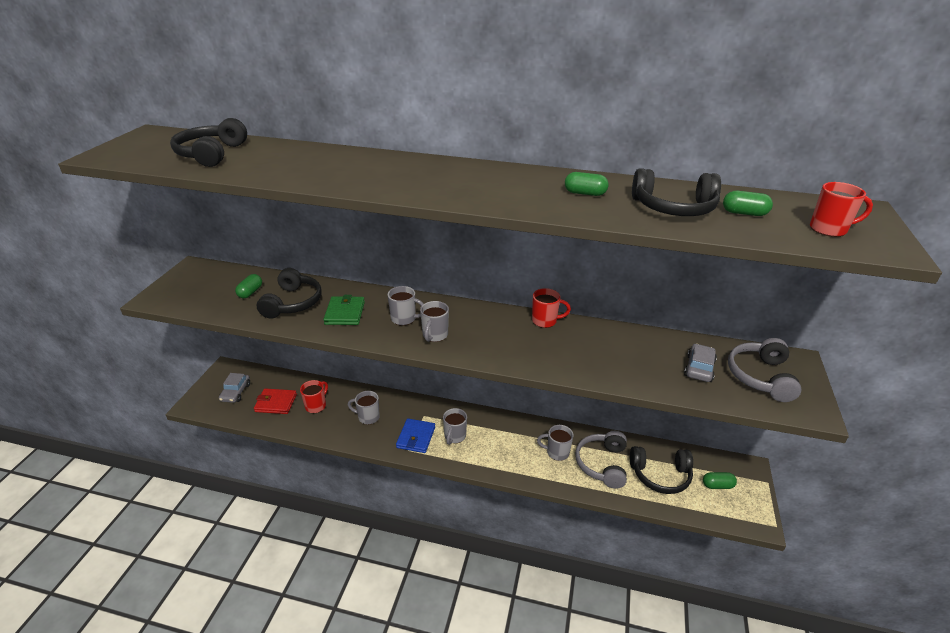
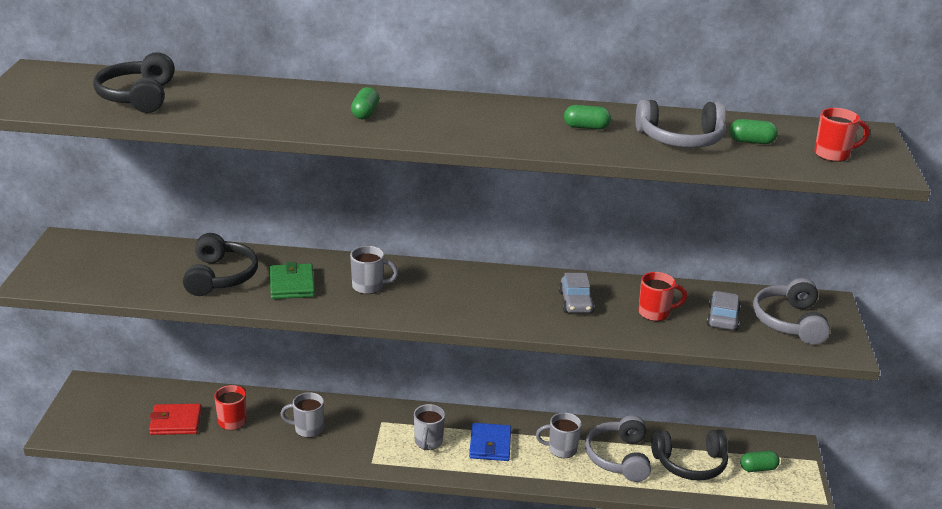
camera: 10 degrees left, 5 degrees down
grey car [219,373,250,403] -> grey car moved to [559,273,595,313]
green capsule [235,274,262,298] -> green capsule moved to [351,87,379,119]
blue wallet [396,418,435,453] -> blue wallet moved to [469,423,511,461]
grey mug [420,301,449,342] -> none
red mug [532,288,571,328] -> red mug moved to [639,272,687,321]
black headphones [632,168,721,216] -> grey headphones [636,99,726,148]

